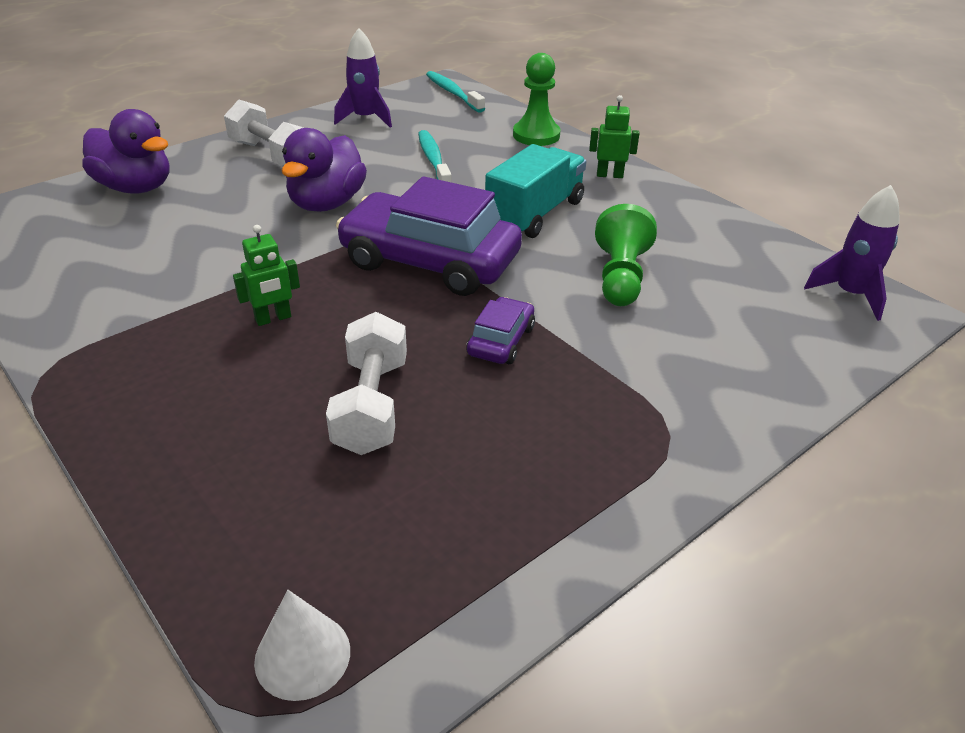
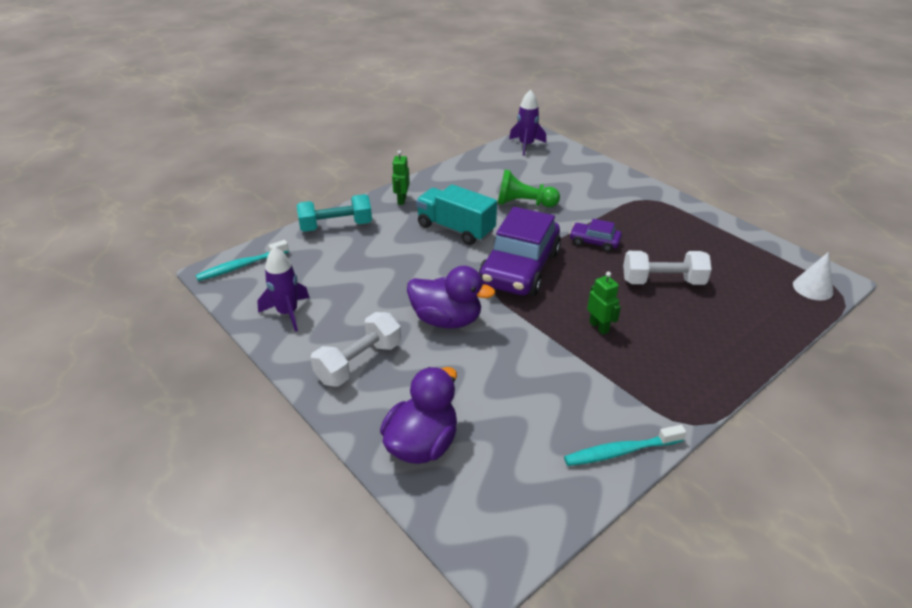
camera: 90 degrees left, 0 degrees up
turquoise toothbrush [418,130,452,183] -> turquoise toothbrush moved to [564,425,686,466]
green pawn [513,53,561,146] -> turquoise dumbbell [296,194,372,232]

